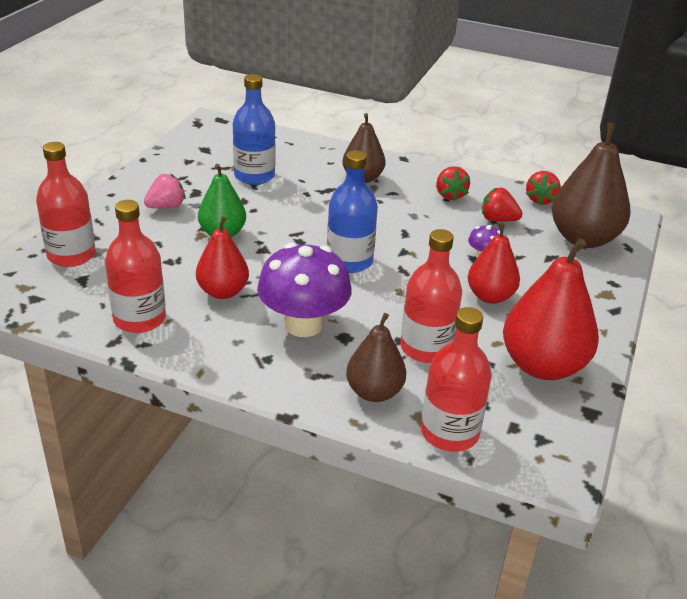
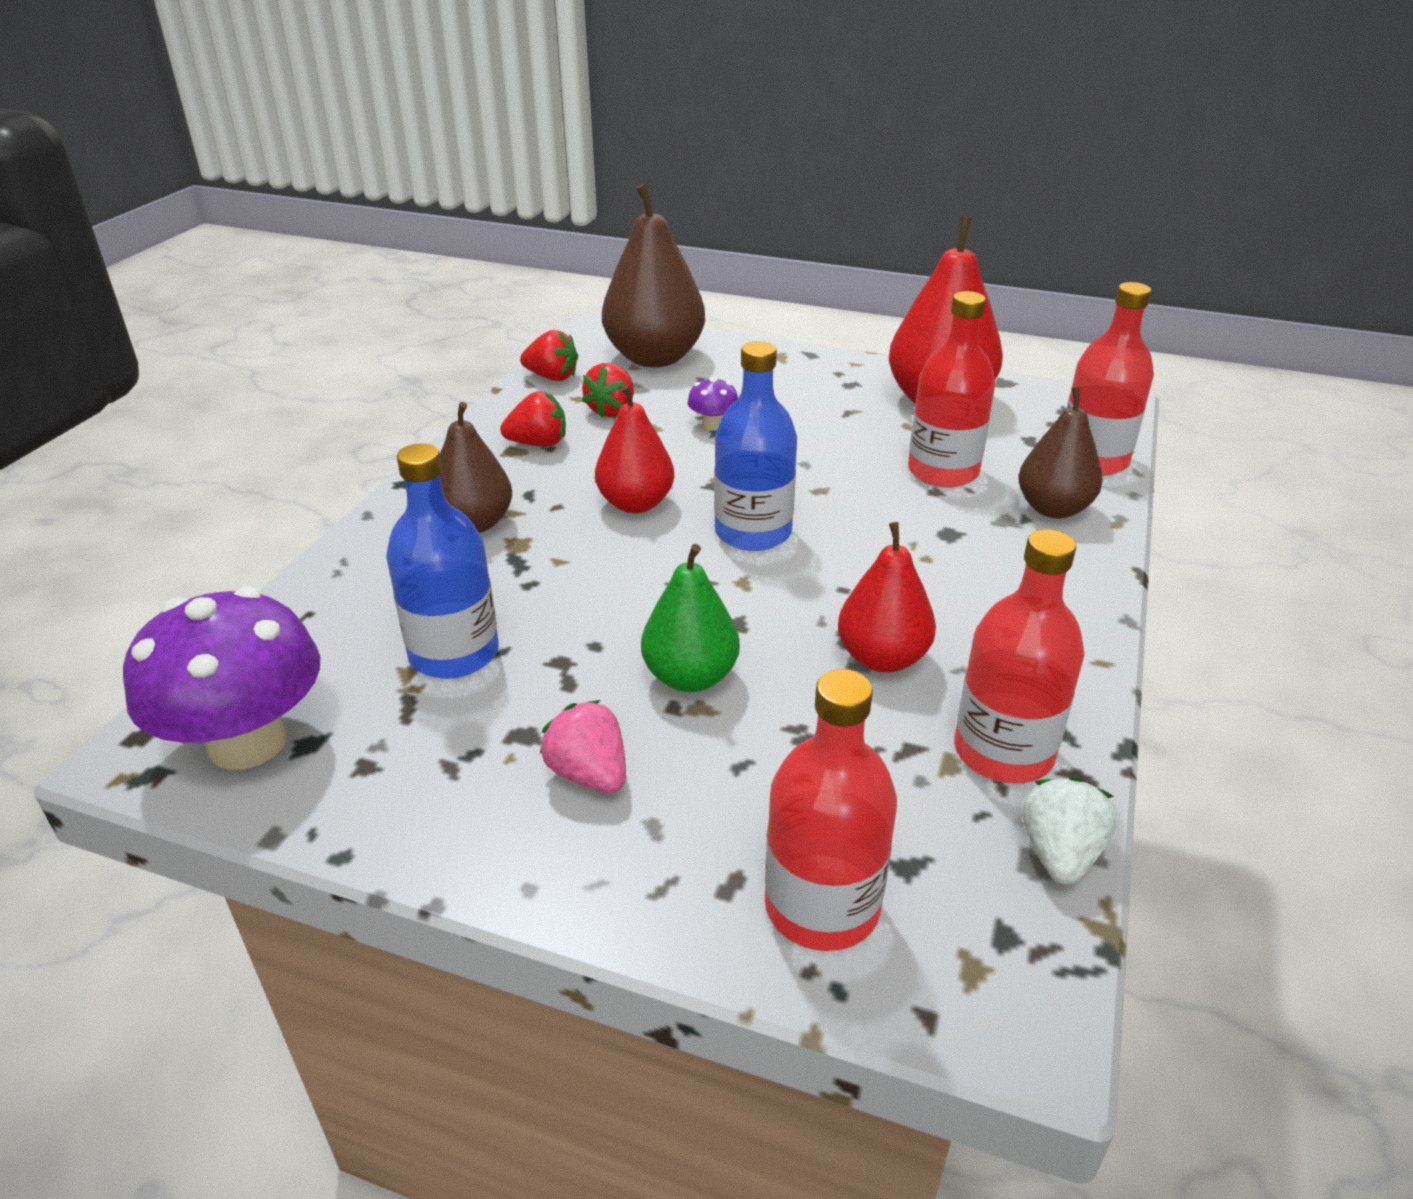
camera: 90 degrees left, 0 degrees up
purple mushroom [257,243,352,337] -> purple mushroom moved to [123,587,320,770]
red pear [468,222,520,304] -> red pear moved to [595,385,674,513]
none -> white strawberry [1022,777,1117,885]

